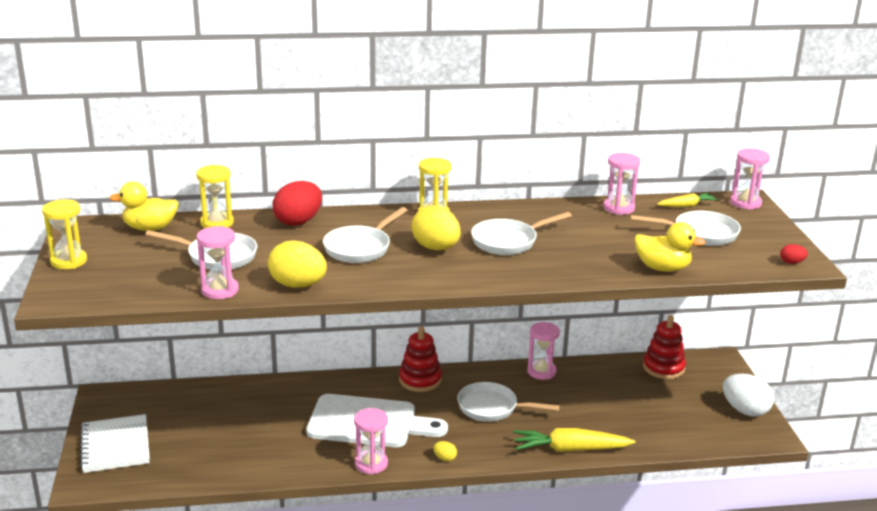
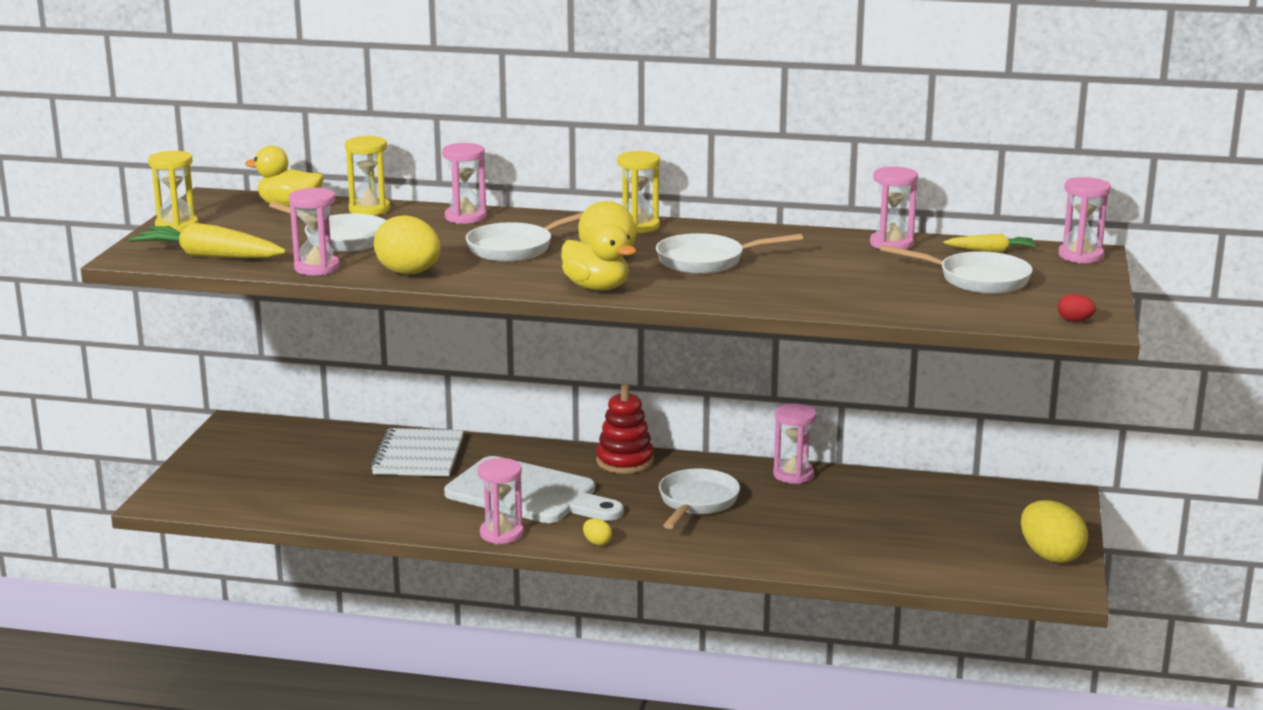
camera: 20 degrees right, 5 degrees down
white notebook [80,414,150,473] -> white notebook moved to [370,428,464,476]
red egg [273,181,322,226] -> pink hourglass [442,143,487,224]
white pan [457,382,560,422] -> white pan turned 75 degrees clockwise [659,468,740,529]
yellow carrot [513,428,635,452] -> yellow carrot moved to [129,223,286,258]
yellow duck [635,222,705,272] -> yellow duck moved to [561,224,636,290]
red stacking toy [643,315,686,379] -> none
white egg [723,374,774,416] -> yellow egg [1021,500,1088,563]

